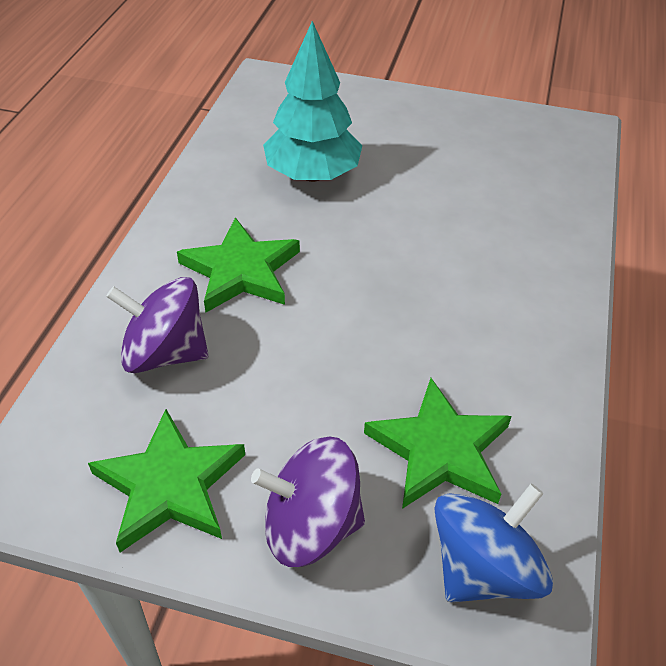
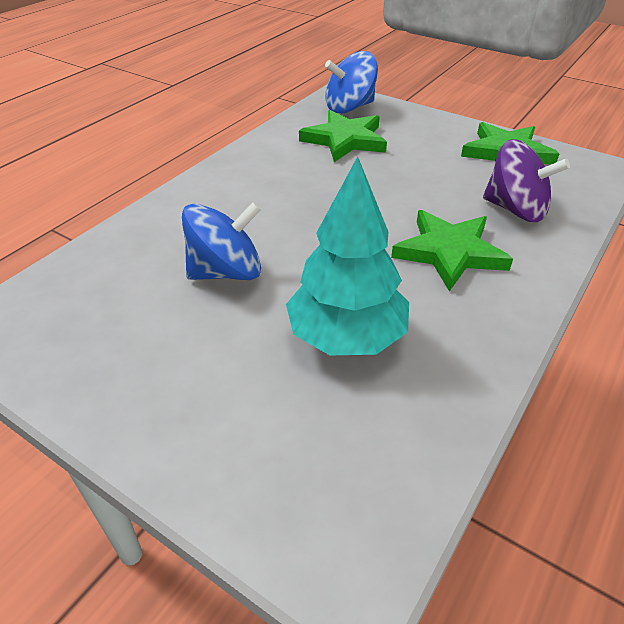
camera: 160 degrees left, 5 degrees down
purple spinning top [251,437,365,567] -> none
none -> blue spinning top [182,202,261,280]

